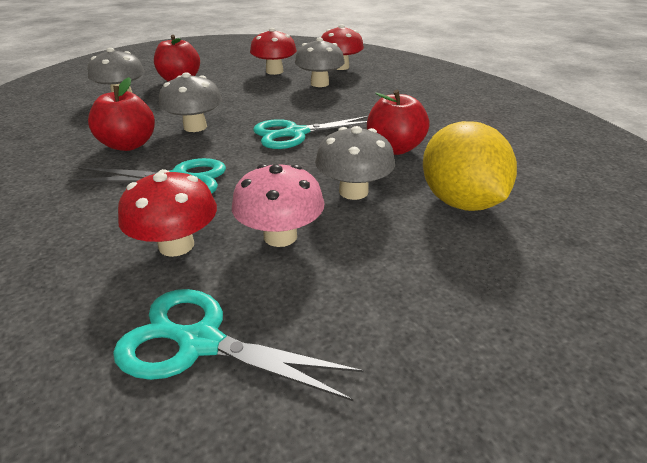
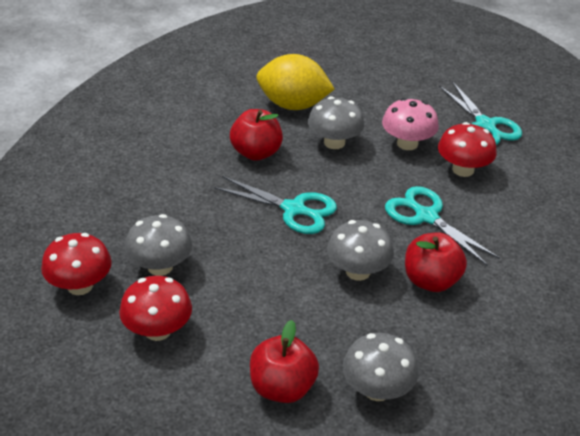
camera: 135 degrees left, 5 degrees up
yellow lemon [423,121,517,211] -> yellow lemon turned 75 degrees clockwise [257,54,335,110]

